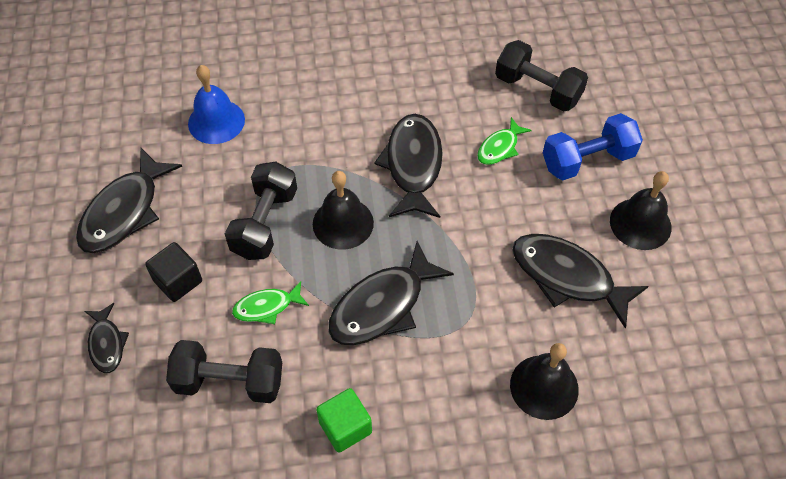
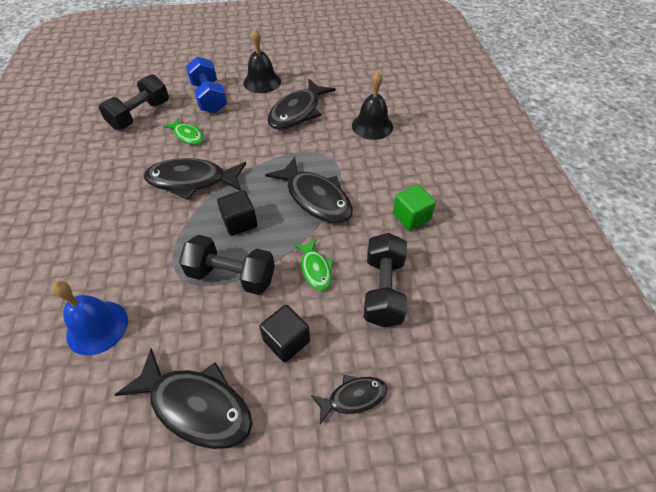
camera: 90 degrees left, 5 degrees down
black bell [313,171,374,250] -> black cube [217,190,257,236]

